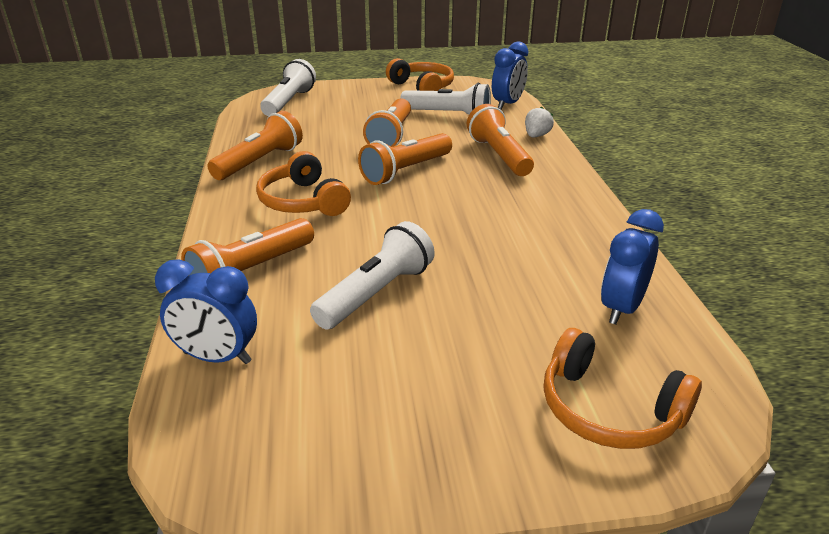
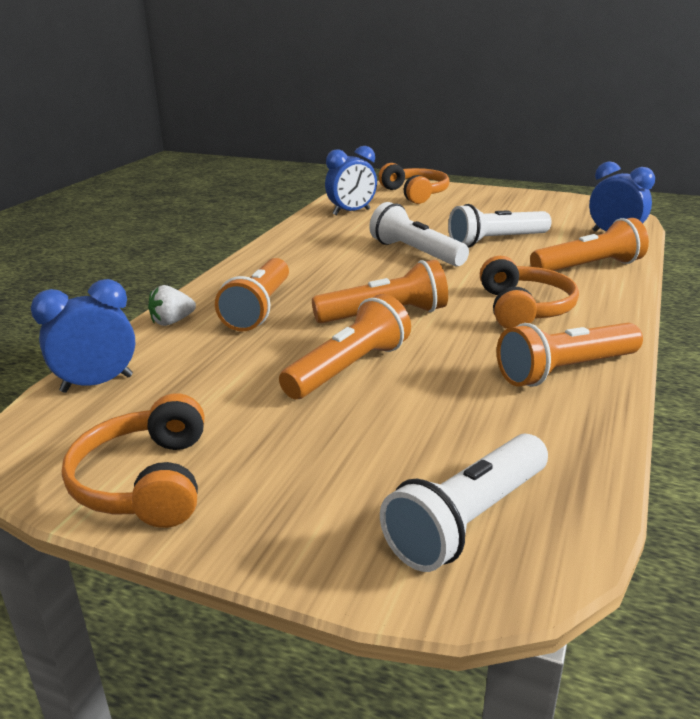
camera: 150 degrees left, 5 degrees down
white flashlight [400,83,491,115] -> white flashlight moved to [369,202,469,266]

